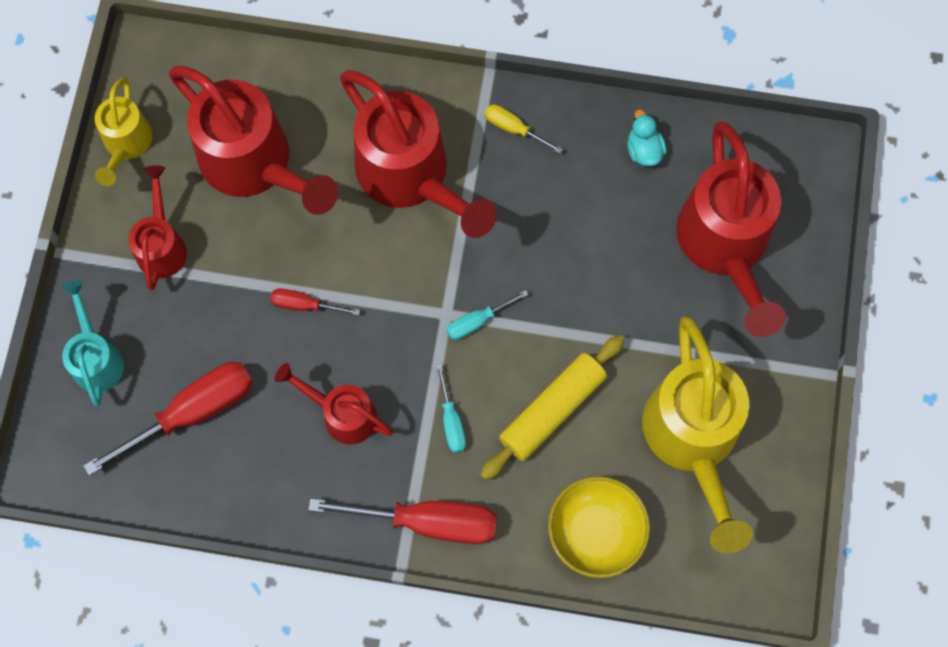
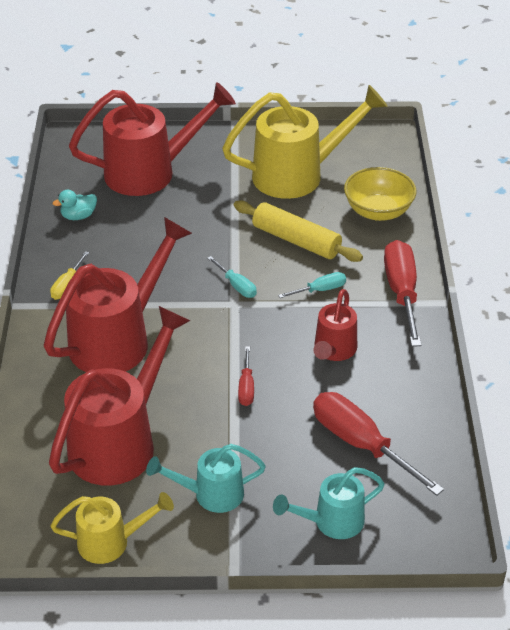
camera: 100 degrees left, 30 degrees down
red watering can [128,165,187,290] -> turquoise watering can [146,444,266,513]

